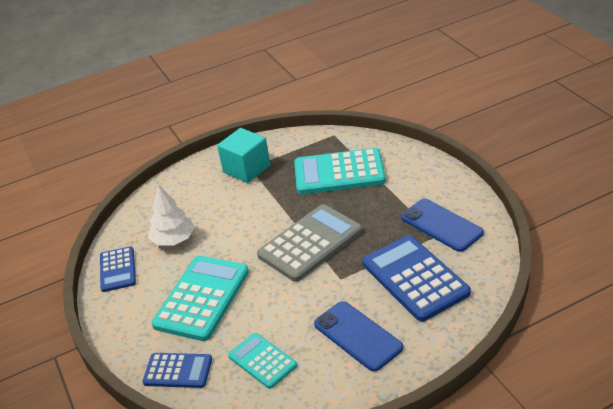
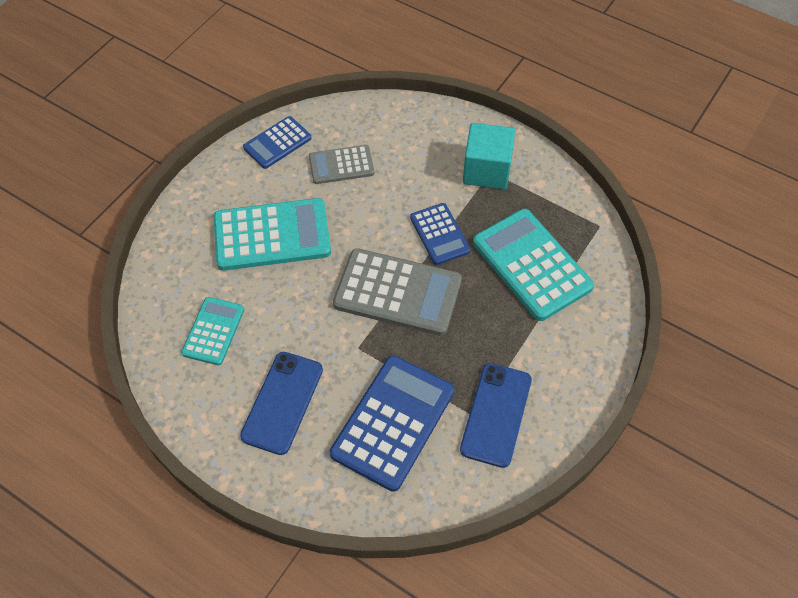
camera: 55 degrees right, 20 degrees up
blue calculator [142,353,212,388] -> blue calculator moved to [410,203,470,265]
white tree [148,185,195,246] -> grey calculator [309,145,374,184]

